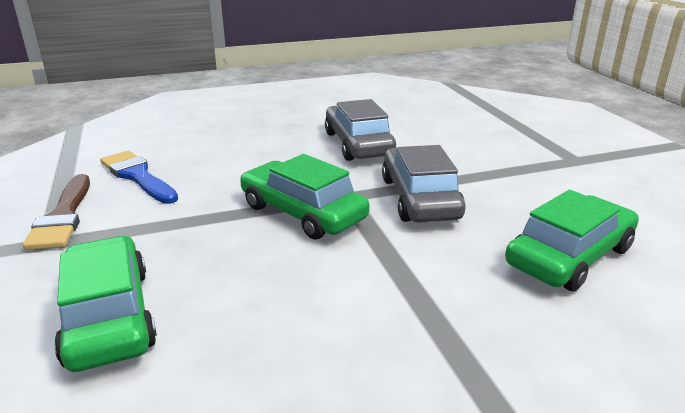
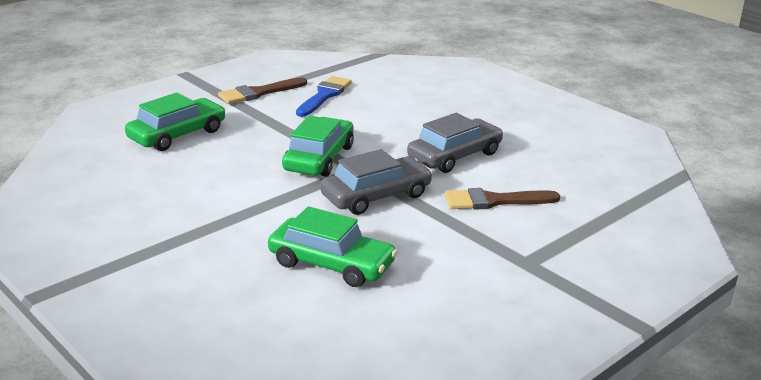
camera: 65 degrees right, 0 degrees up
none -> brown brush [445,188,560,210]

